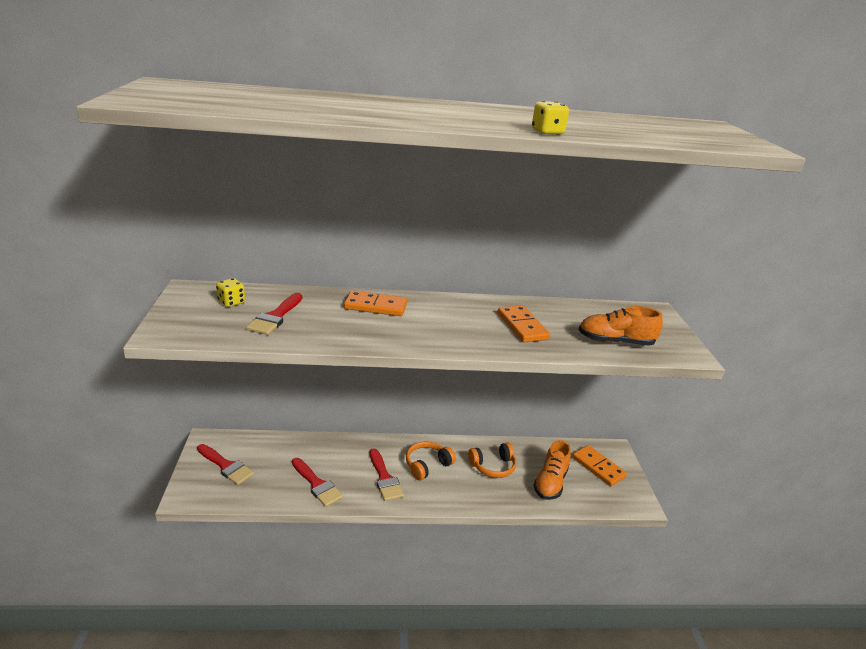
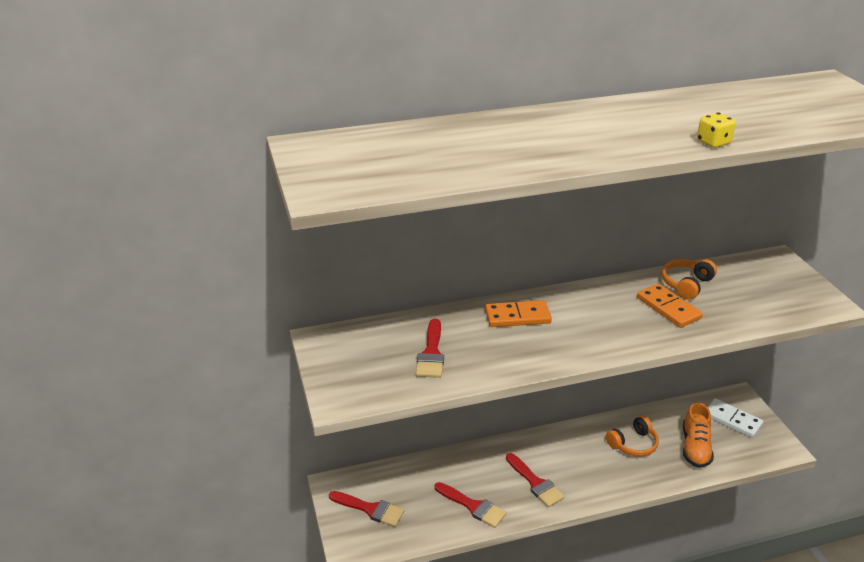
camera: 10 degrees left, 5 degrees up
yellow dice [216,278,245,307] -> none
orange headphones [406,442,456,480] -> orange headphones moved to [662,259,717,300]
orange domino [572,445,627,486] -> white domino [708,399,763,438]
orange shoe [579,306,663,346] -> none

